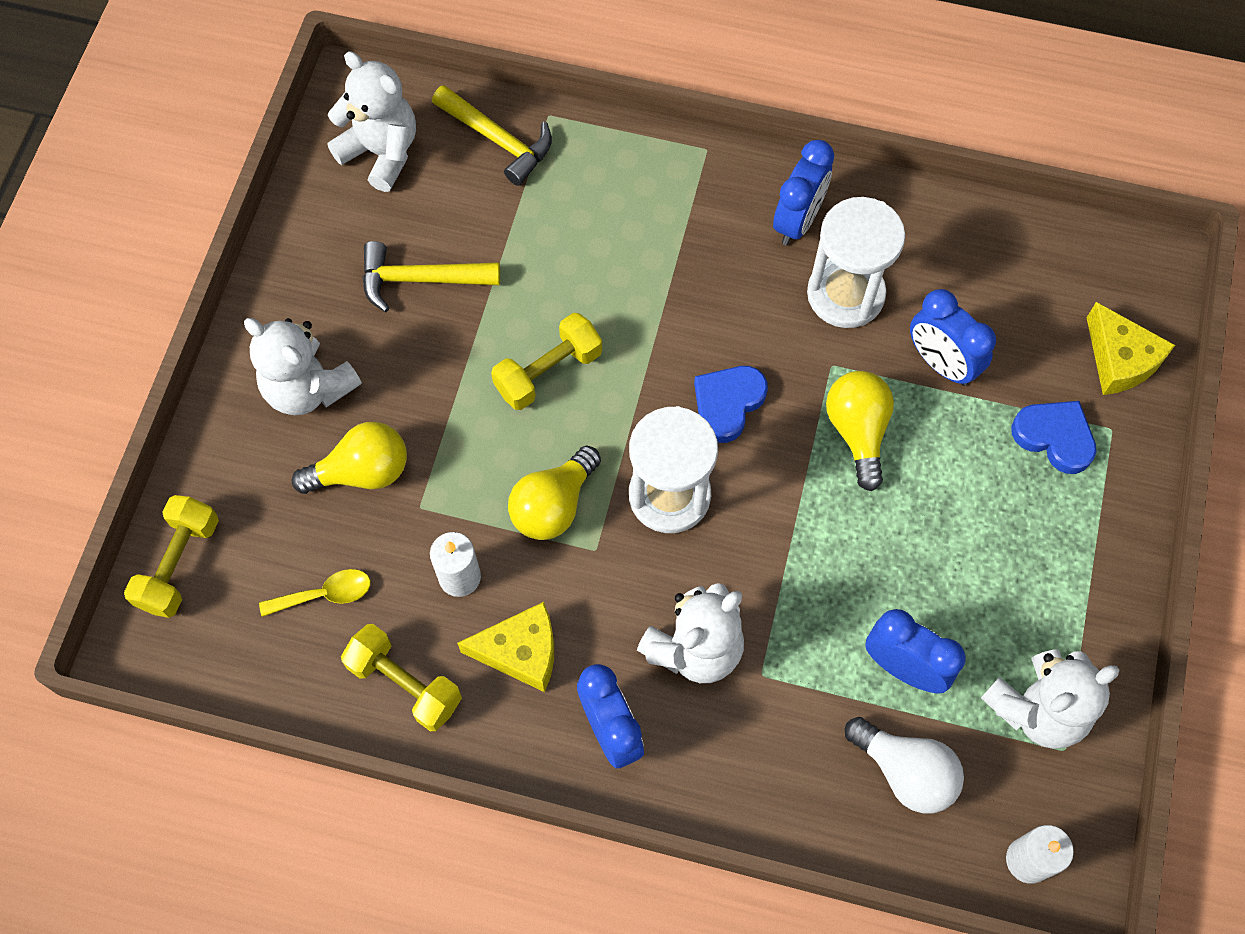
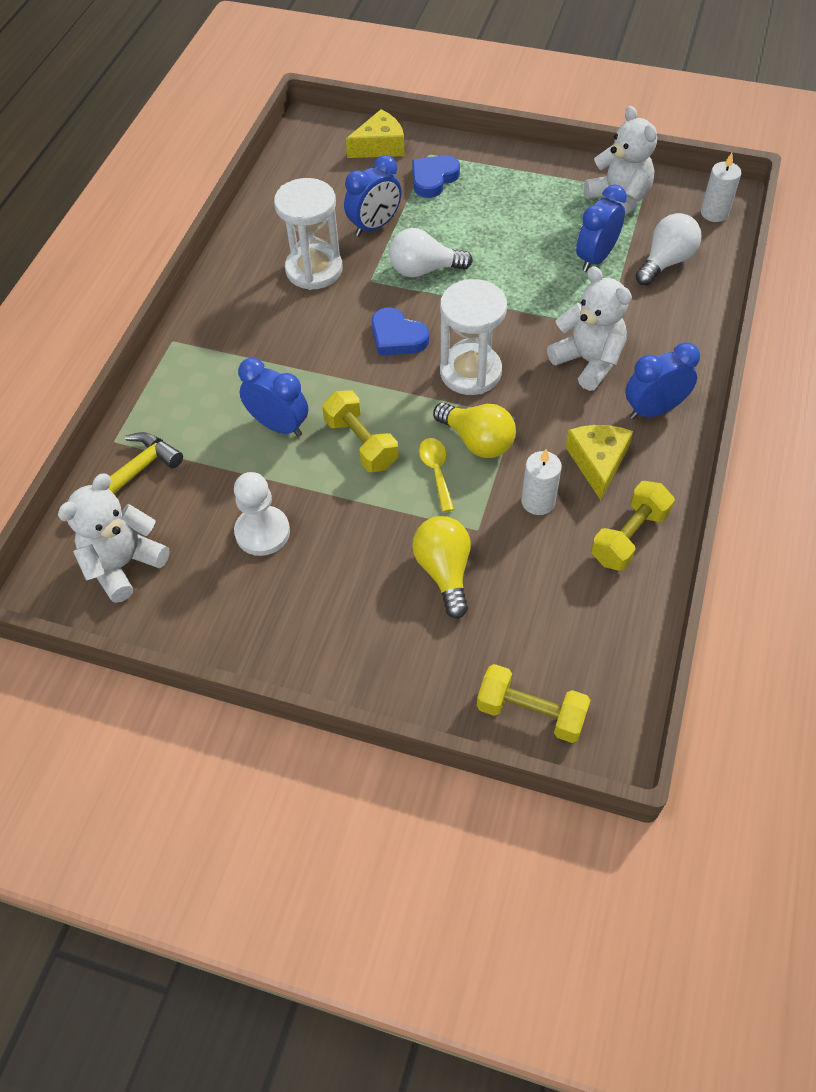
camera: 85 degrees left, 10 degrees down
white teddy bear [244,318,362,415] -> none
yellow spoon [259,569,371,617] -> yellow spoon moved to [419,438,454,512]
yellow hammer [362,241,500,312] -> white pawn [234,472,290,556]
blue clock [773,140,834,245] -> blue clock moved to [238,358,308,437]
yellow light bulb [826,371,894,491] -> white light bulb [389,228,473,277]

